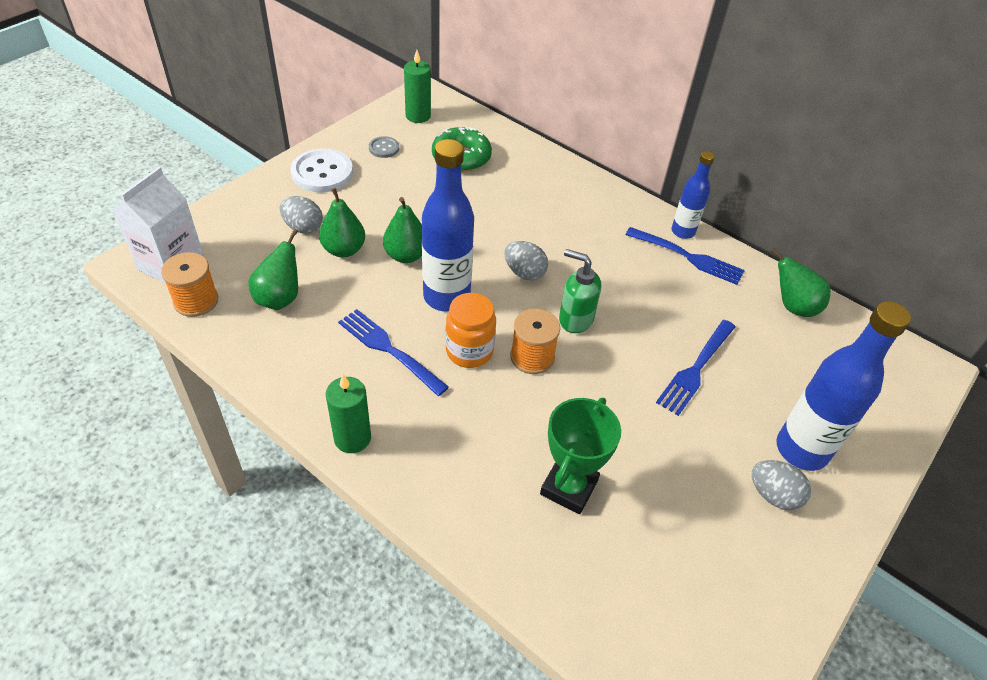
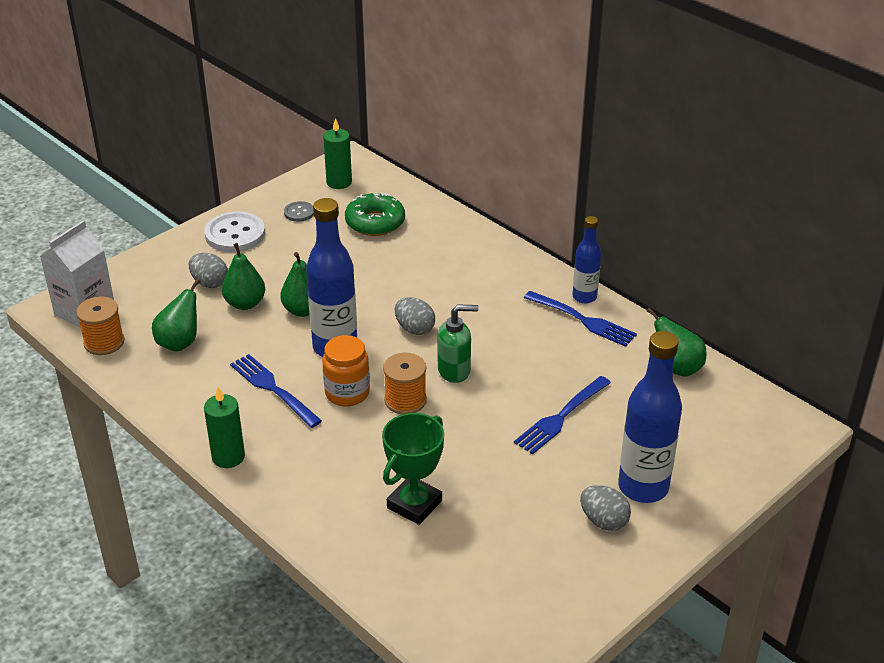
camera: 10 degrees right, 10 degrees down
green soap dispenser [559,249,601,333] -> green soap dispenser turned 135 degrees clockwise [438,304,479,383]

